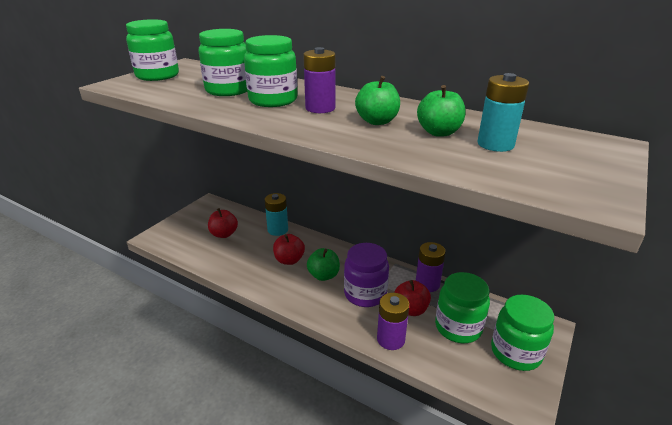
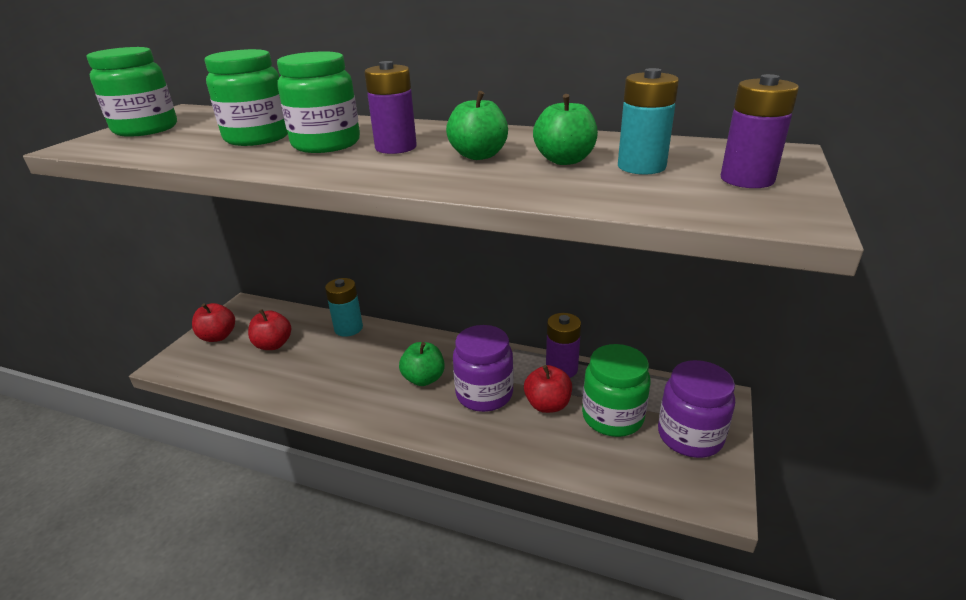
camera: 10 degrees left, 0 degrees up
red apple [273,234,305,265] -> red apple moved to [192,303,235,342]
purple battery [377,293,409,350] -> purple battery moved to [721,74,799,188]
green jar [491,295,554,371] -> purple jar [658,360,735,458]

